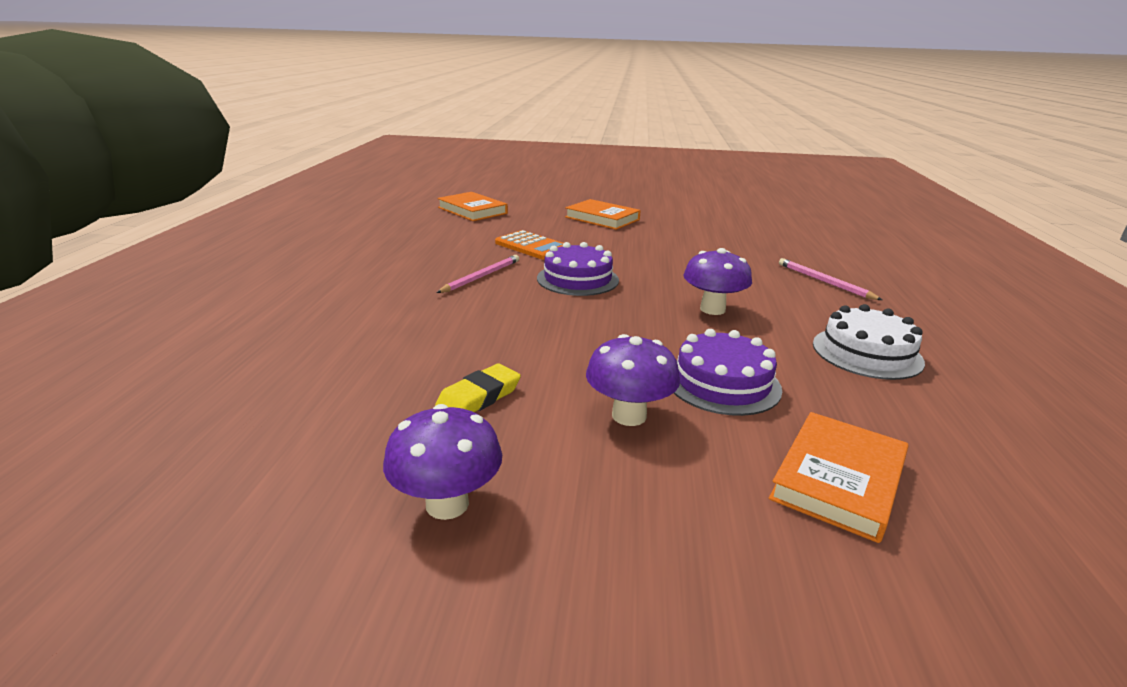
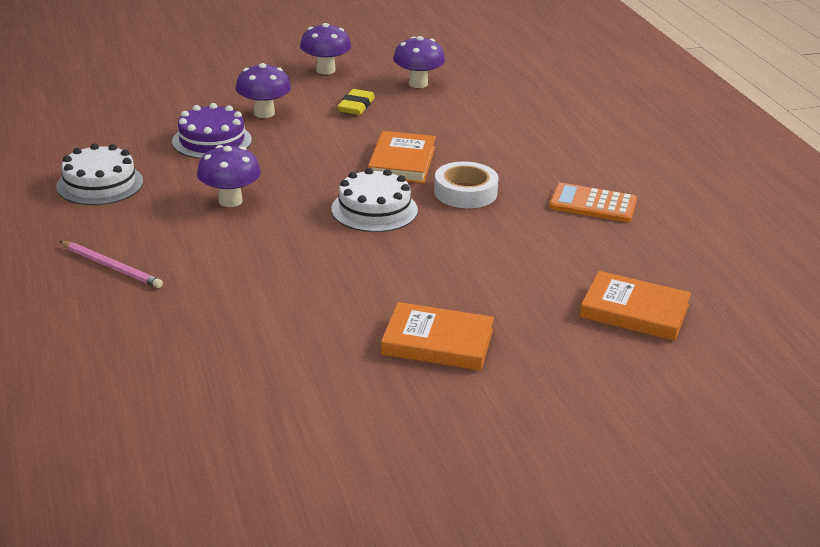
camera: 155 degrees right, 5 degrees up
pink pencil [436,255,519,293] -> white tape [434,162,499,208]
orange calculator [495,230,564,260] -> orange calculator moved to [549,183,637,222]
purple cake [537,242,619,296] -> white cake [331,168,418,232]
orange book [769,412,909,543] -> orange book moved to [368,131,436,184]
none -> purple mushroom [393,36,445,88]

